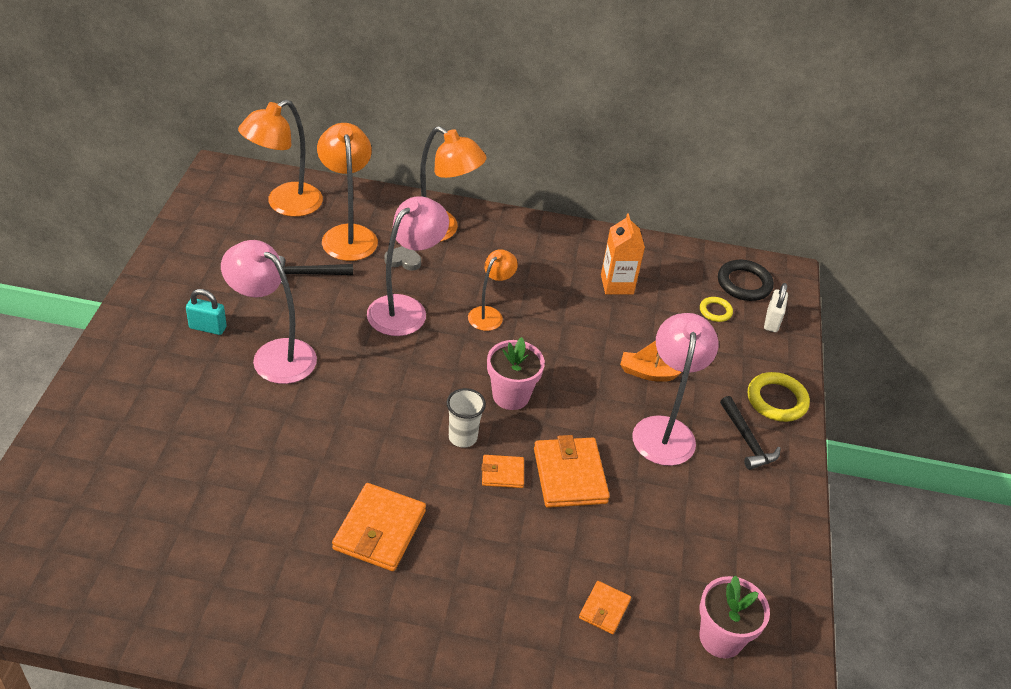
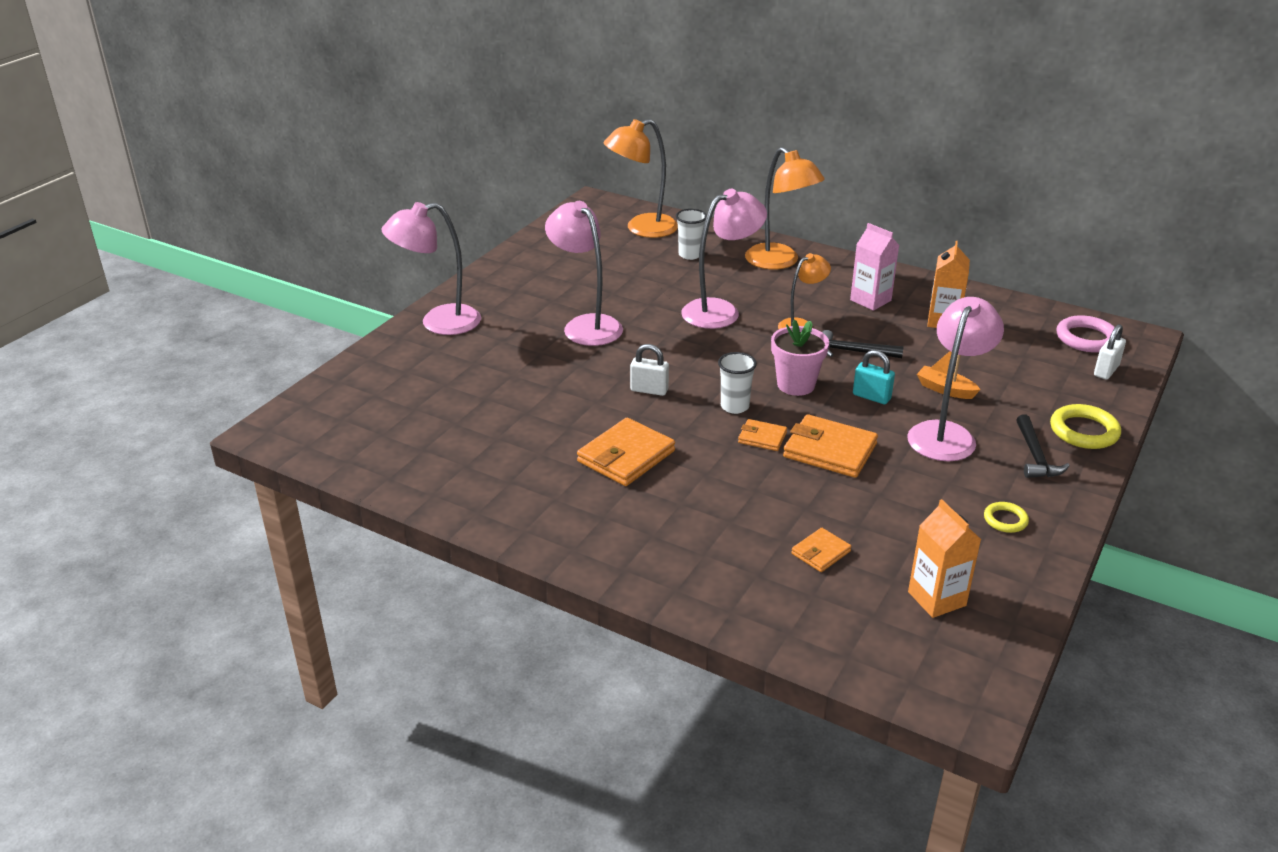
camera: 25 degrees right, 10 degrees down
turquoise padlock [186,289,227,335] -> turquoise padlock moved to [853,350,895,404]
black hammer [279,256,353,284] -> black hammer moved to [822,330,904,358]
orange lamp [317,123,378,261] -> white cup [676,209,707,260]
grey heart [384,246,421,270] -> none
orange wallet [534,435,610,508] -> orange wallet turned 75 degrees counterclockwise [783,414,878,478]
yellow ring [700,297,733,322] -> yellow ring moved to [984,502,1029,533]
pink flower pot [700,575,770,658] -> orange carton [908,499,981,618]
black ring [718,260,774,301] -> pink ring [1056,315,1115,353]
none -> pink lamp [382,202,481,335]
none -> white padlock [630,344,669,396]
none -> pink carton [850,223,899,311]

